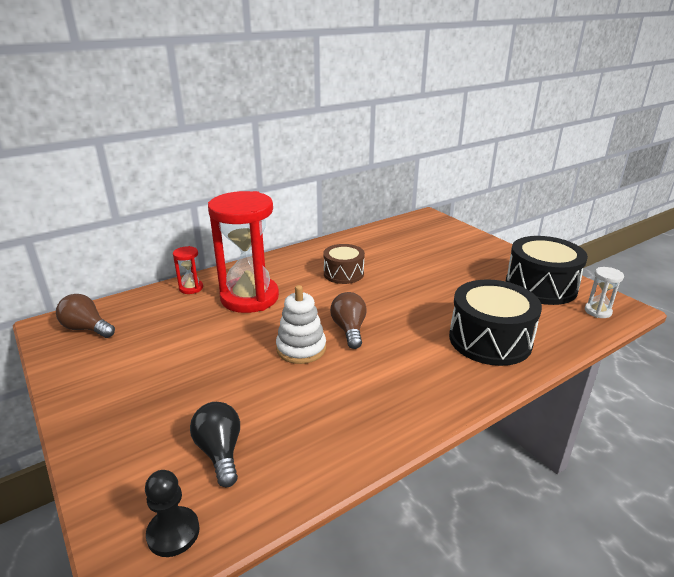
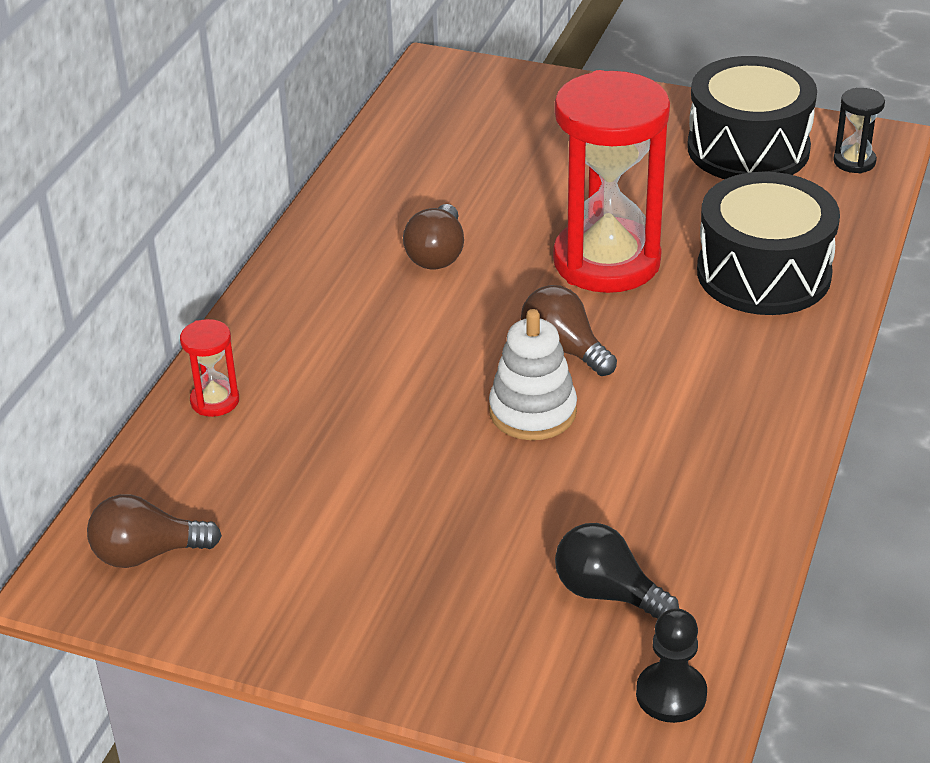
camera: 35 degrees left, 10 degrees up
red hourglass [208,191,279,313] -> red hourglass moved to [553,70,670,293]
brown drum [323,244,365,284] -> brown light bulb [403,204,464,269]
white hourglass [585,267,624,318] -> black hourglass [833,88,885,173]

